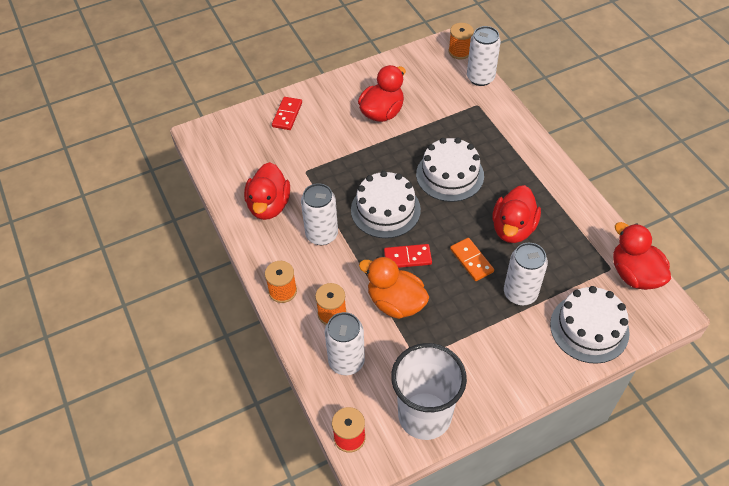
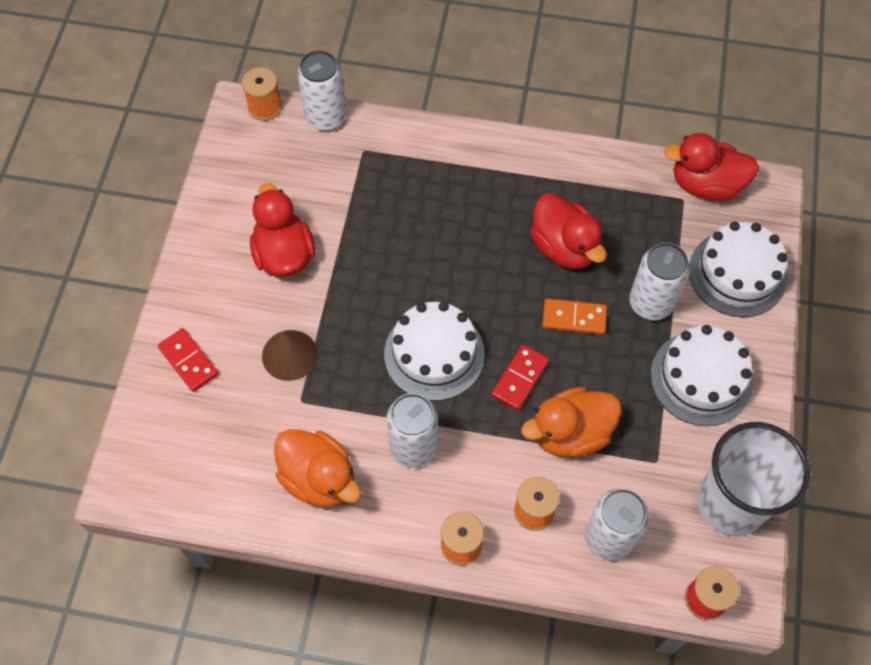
camera: 55 degrees left, 10 degrees up
red duck [244,162,290,220] -> orange duck [274,429,361,507]
white cake [416,137,484,202] -> white cake moved to [651,325,753,426]
none -> brown cone [262,330,318,381]

